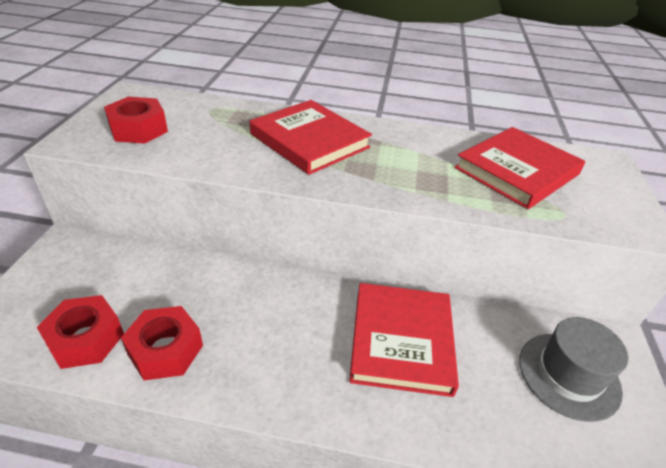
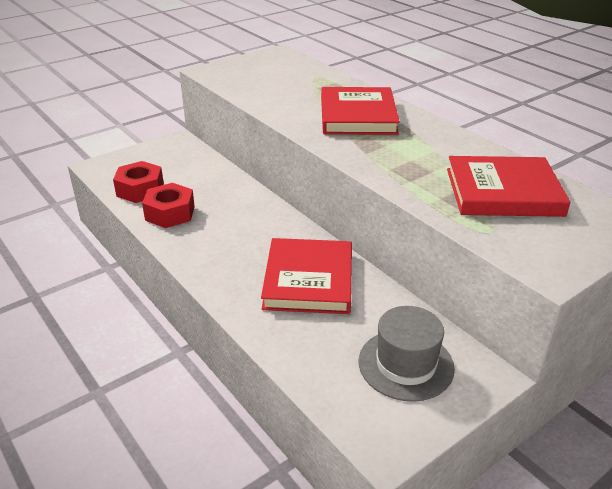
camera: 45 degrees right, 5 degrees down
red nut [104,97,168,143] -> none
red book [349,283,459,397] -> red book turned 45 degrees counterclockwise [261,238,352,314]

